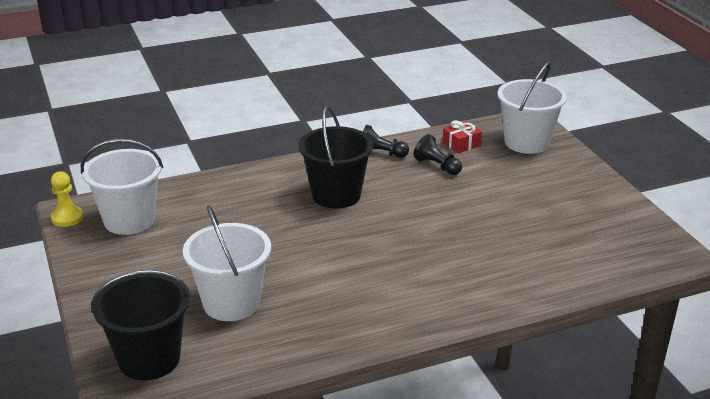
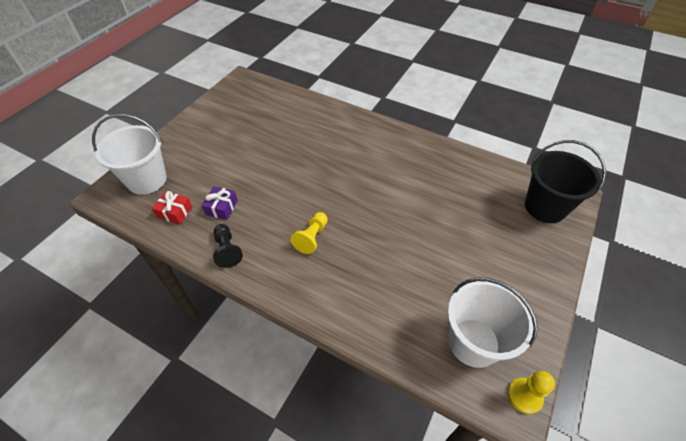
camera: 130 degrees left, 20 degrees up
white bucket [183,205,271,321] -> none
black bucket [298,106,373,209] -> yellow pawn [291,212,328,254]
black pawn [414,134,462,175] -> purple gift [202,186,238,220]

